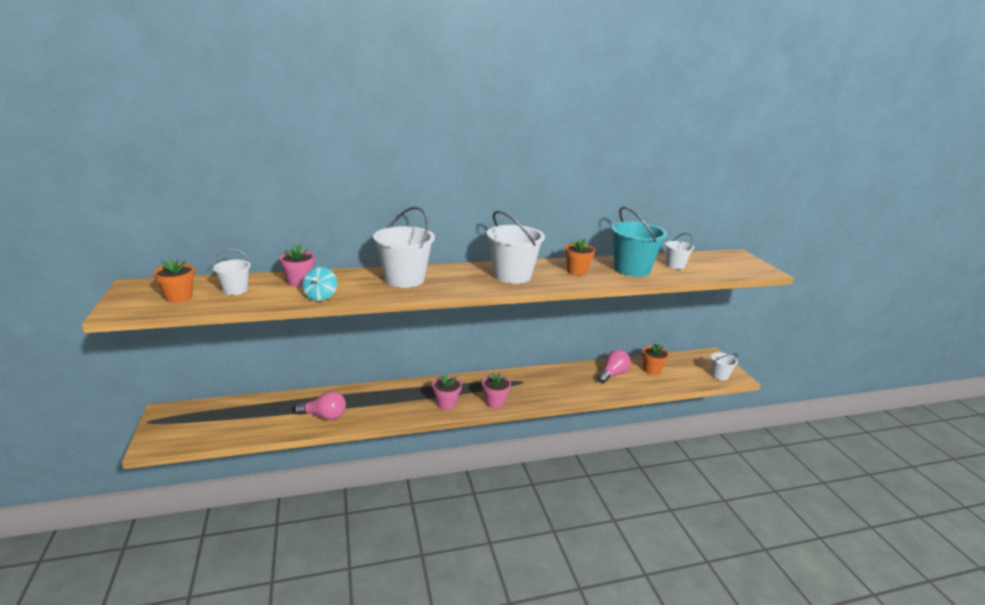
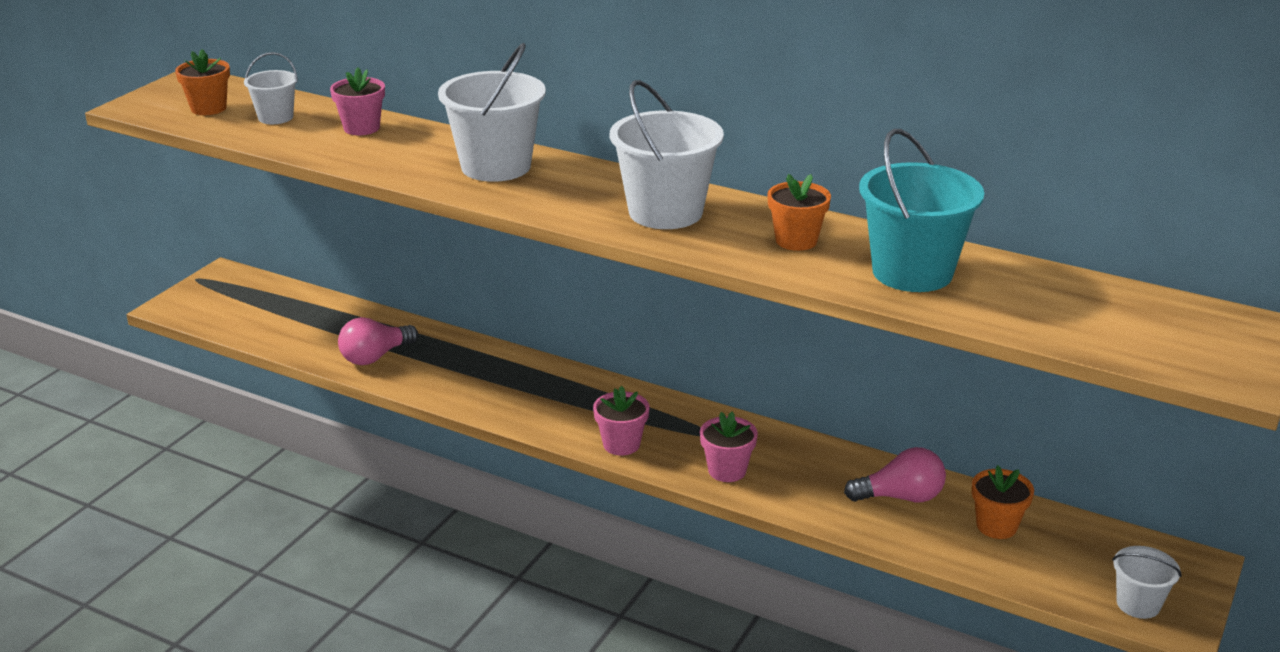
camera: 45 degrees right, 5 degrees up
pink light bulb [294,391,346,420] -> pink light bulb turned 90 degrees clockwise [338,317,418,365]
turquoise spinning top [302,267,337,301] -> none
pink flower pot [432,374,462,410] -> pink flower pot moved to [700,412,758,482]
white bucket [665,233,694,269] -> none

